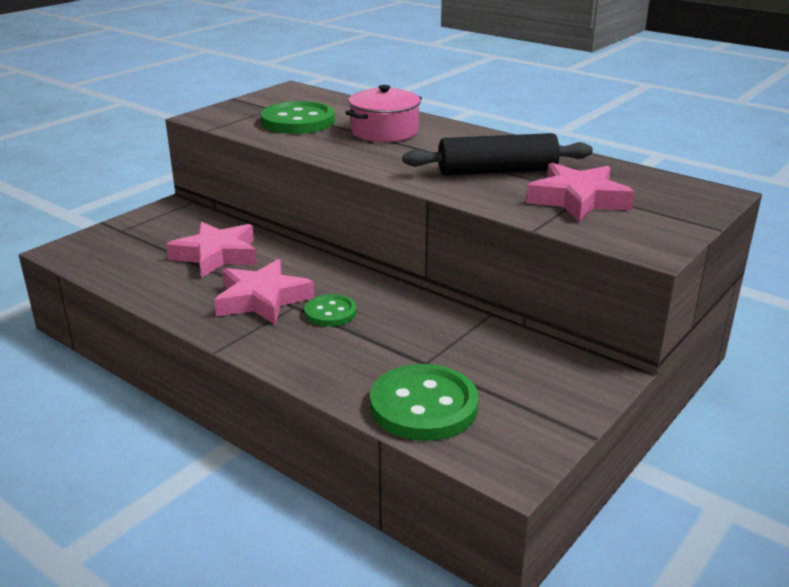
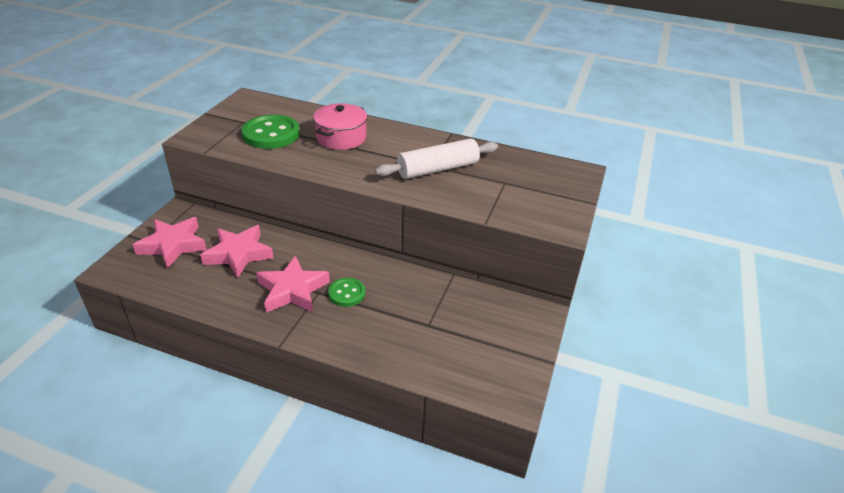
camera: 20 degrees left, 10 degrees up
green button [370,364,478,441] -> none
black rolling pin [403,133,593,175] -> white rolling pin [375,138,498,179]
pink star [526,163,635,222] -> pink star moved to [133,217,207,269]

